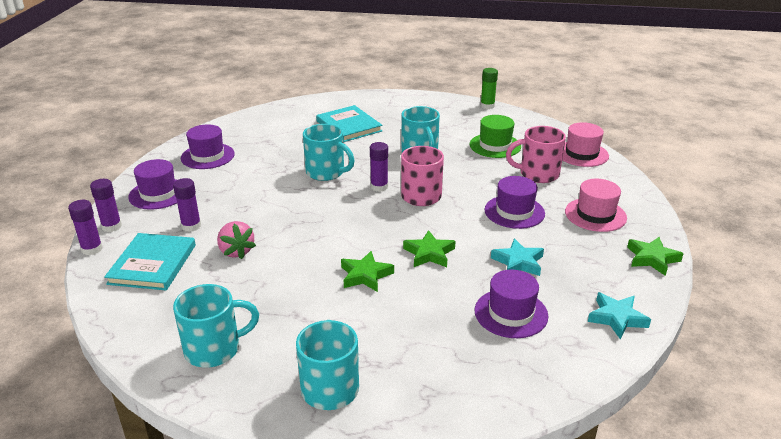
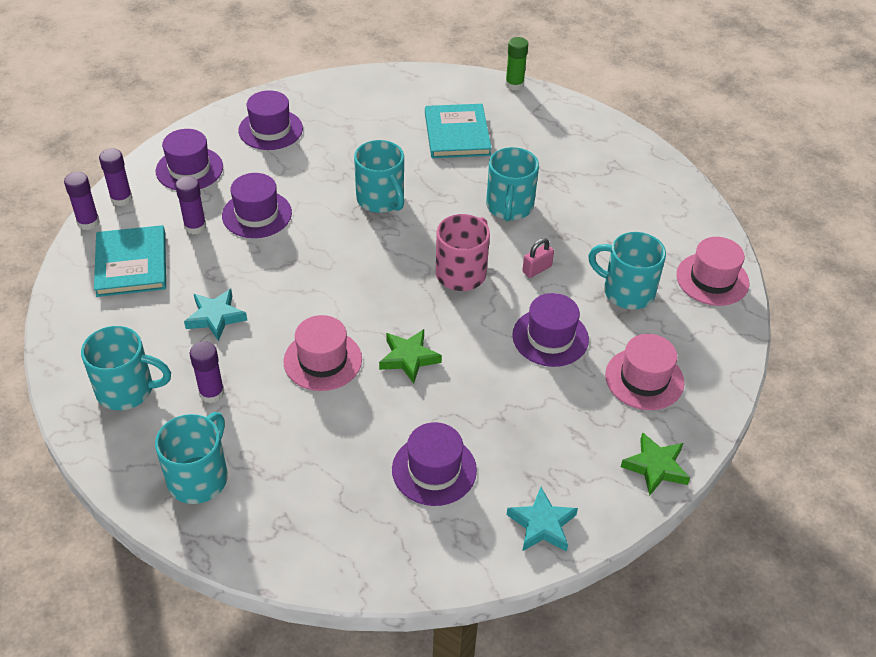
camera: 25 degrees right, 15 degrees up
turquoise book [104,233,196,290] -> turquoise book turned 45 degrees counterclockwise [94,225,166,297]
pink strawberry [217,221,256,259] -> none
green star [341,251,394,292] -> pink hat [284,315,362,391]
purple glue stick [370,142,388,192] -> purple glue stick moved to [190,341,224,403]
green hat [470,115,521,158] -> none
green glue stick [480,68,498,109] -> green glue stick moved to [505,37,528,91]
turquoise star [491,238,544,276] -> turquoise star moved to [184,289,247,341]
pink mug [506,126,566,183] -> turquoise mug [588,232,666,309]
none -> purple hat [222,173,292,238]
none -> pink padlock [522,238,554,278]

